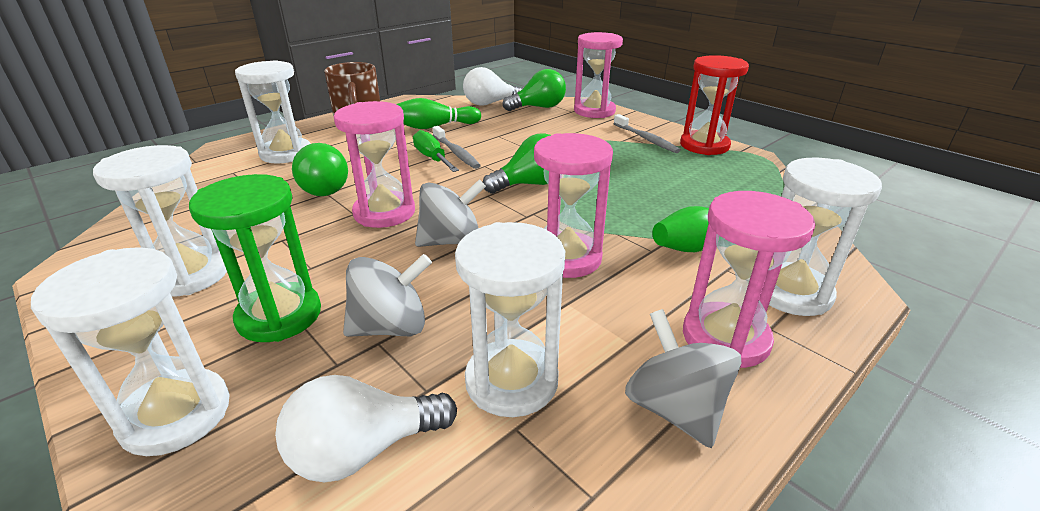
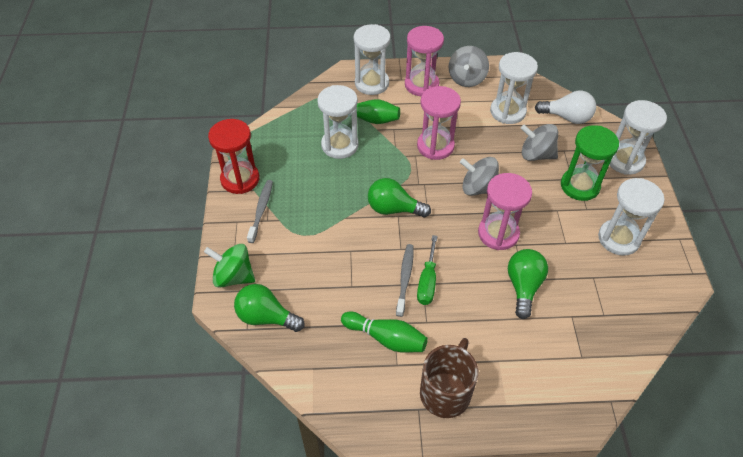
camera: 140 degrees left, 20 degrees up
white hourglass [235,60,311,164] -> white hourglass moved to [317,85,359,159]
white light bulb [463,67,523,106] -> none
pink hourglass [574,32,623,118] -> green spinning top [204,244,255,288]

